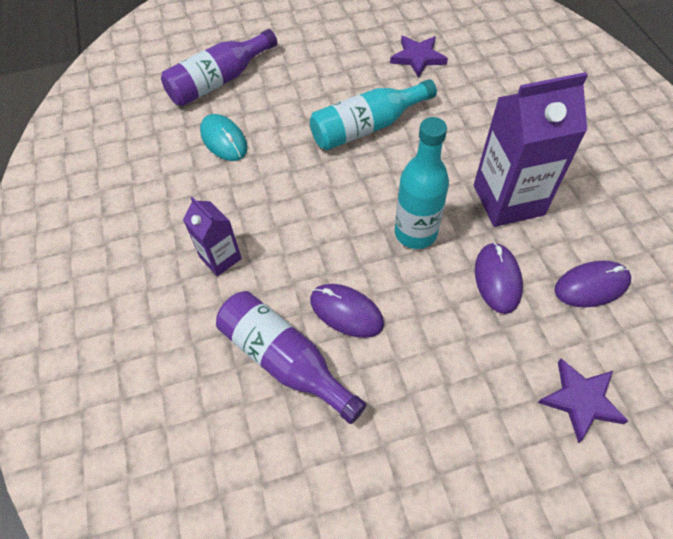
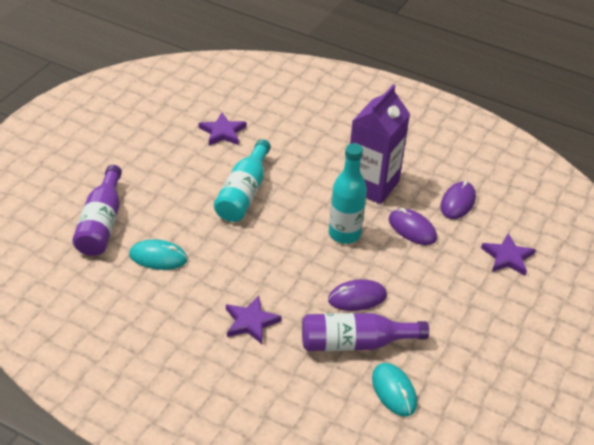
camera: 50 degrees left, 15 degrees down
purple carton [183,197,242,276] -> purple star [226,296,282,344]
none -> turquoise mouse [372,363,417,417]

